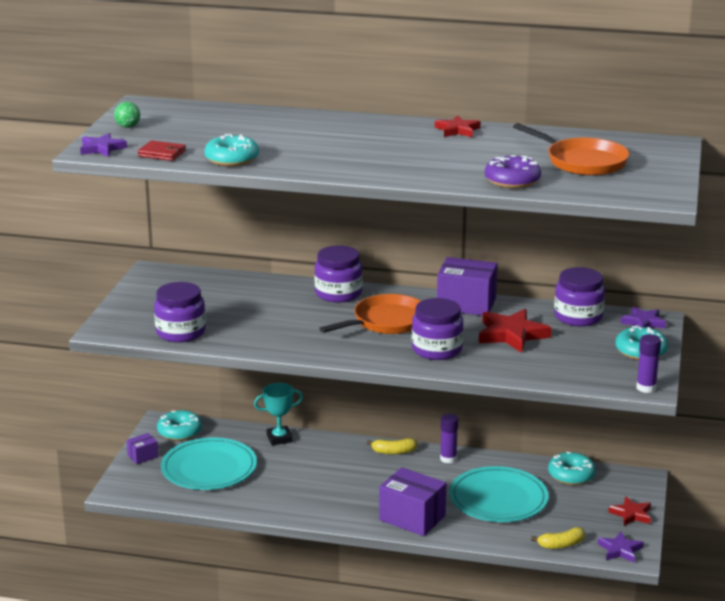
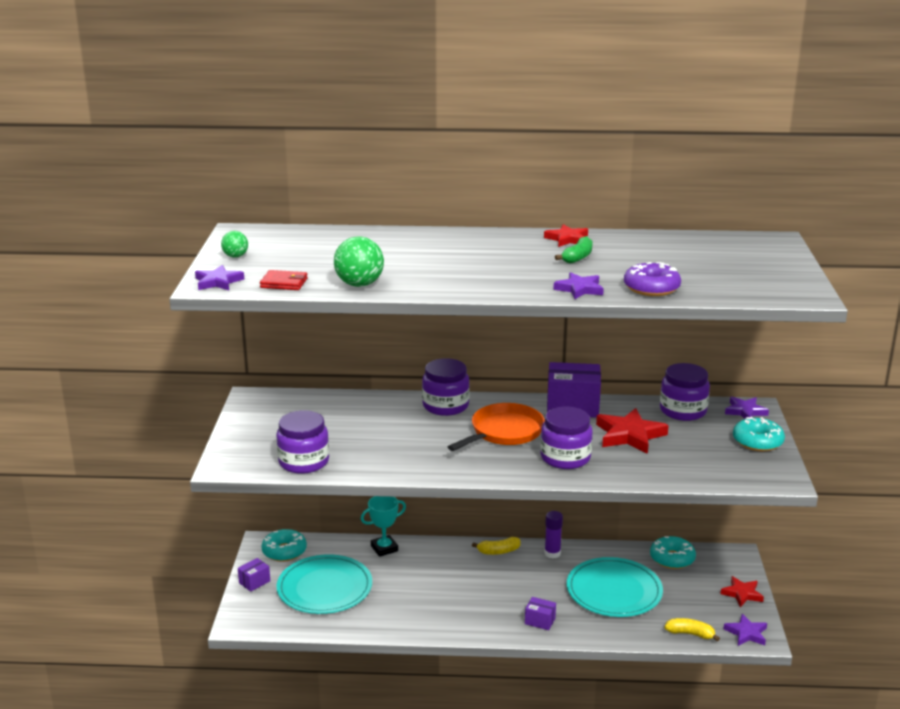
camera: 10 degrees left, 0 degrees up
turquoise donut [204,134,259,166] -> green ball [334,236,384,287]
purple box [379,467,446,536] -> purple box [525,597,556,630], size x0.50
orange pan [513,123,629,176] -> none
yellow banana [531,527,585,549] -> yellow banana turned 135 degrees counterclockwise [664,618,720,642]
purple glue stick [636,334,661,393] -> none
none -> purple star [553,272,604,299]
none -> green banana [555,236,593,264]

